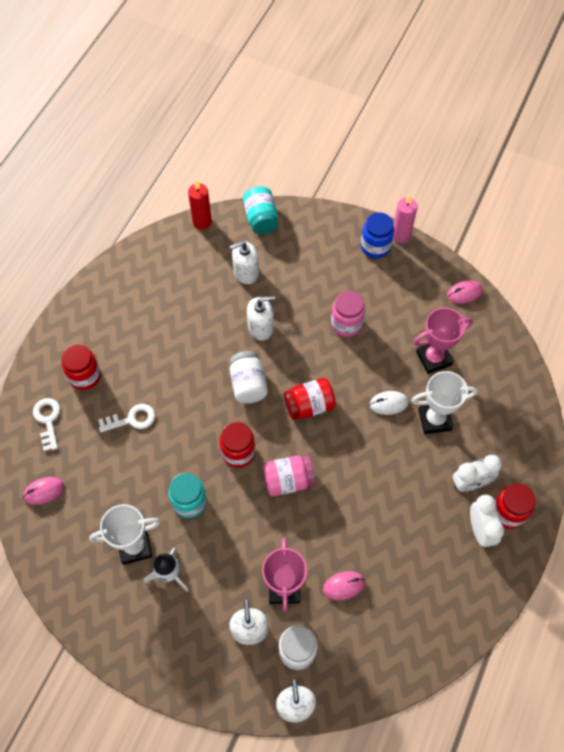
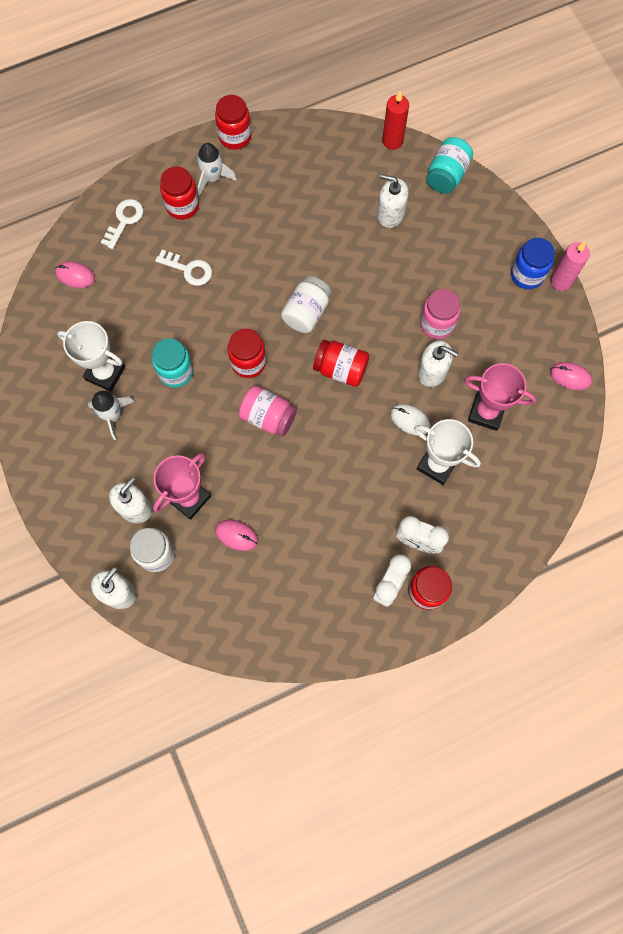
camera: 40 degrees right, 10 degrees up
white soap dispenser [247,296,275,341] -> white soap dispenser moved to [418,340,458,387]
none -> white rocket [197,143,237,196]
none -> red jar [215,95,251,150]

